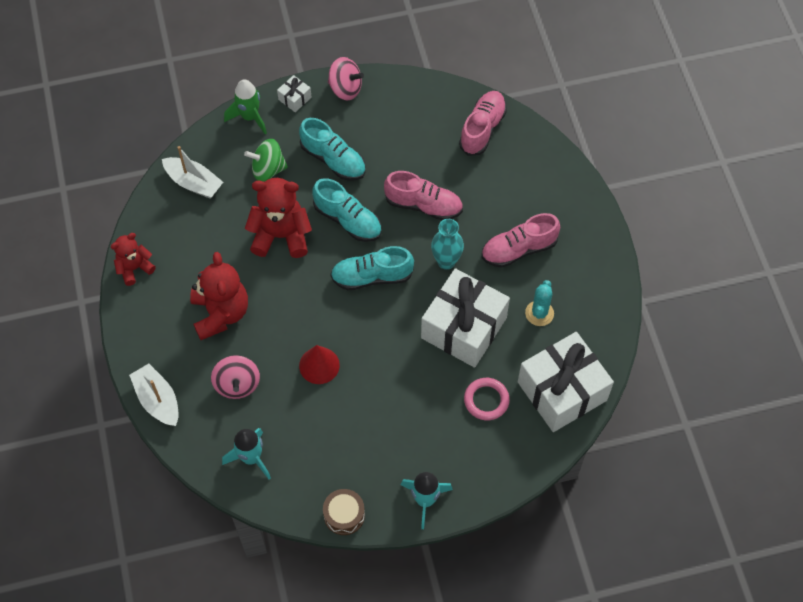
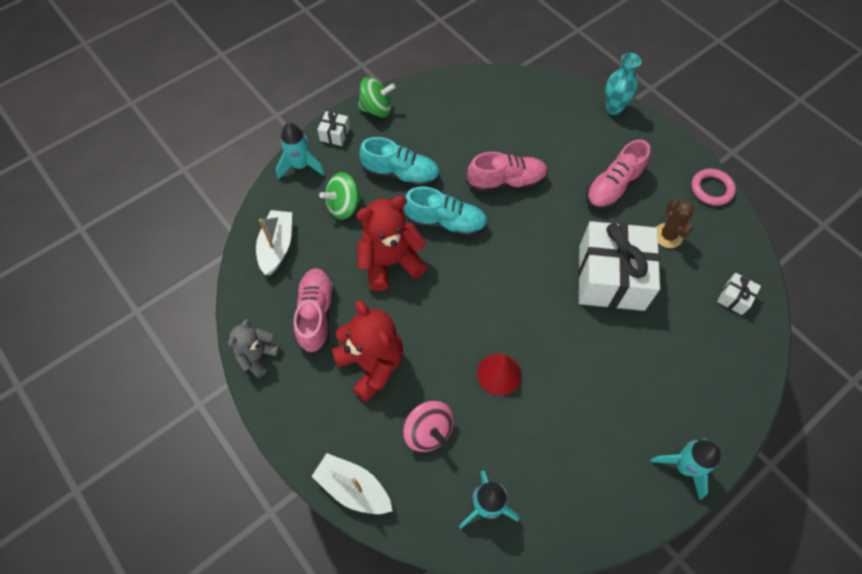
camera: 25 degrees left, 0 degrees up
red teddy bear [111,233,156,286] -> grey teddy bear [228,319,281,378]
white boat [162,146,223,198] -> white boat turned 90 degrees counterclockwise [256,210,292,275]
green rocket [224,79,267,134] -> turquoise rocket [276,123,325,180]
brown drum [323,489,365,535] -> none
pink spinning top [328,57,364,101] -> green spinning top [358,77,395,117]
turquoise shoe [330,246,414,290] -> none
turquoise vase [431,219,464,270] -> turquoise vase moved to [605,53,641,115]
pink shoe [459,91,507,156] -> pink shoe moved to [294,268,334,354]
pink ring [464,378,510,420] -> pink ring moved to [691,169,736,206]
white gift [518,332,614,432] -> white gift [717,273,761,315], size x0.41
turquoise cactus [525,280,554,326] -> brown cactus [656,199,694,248]

